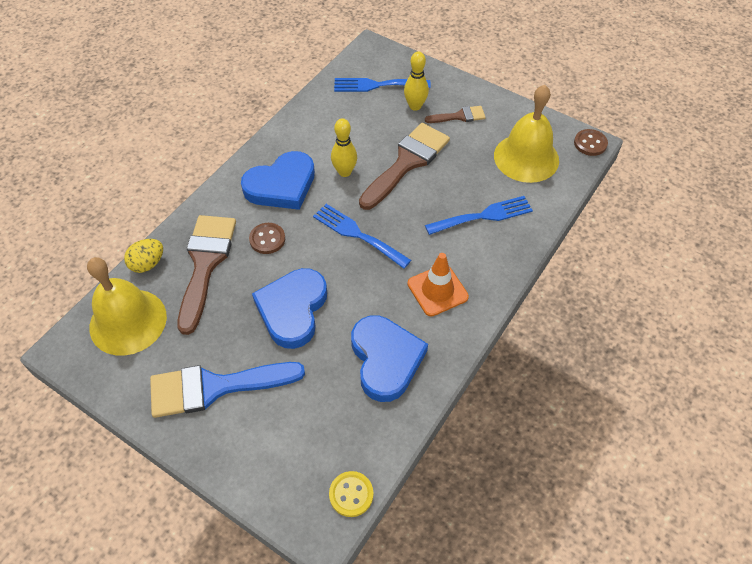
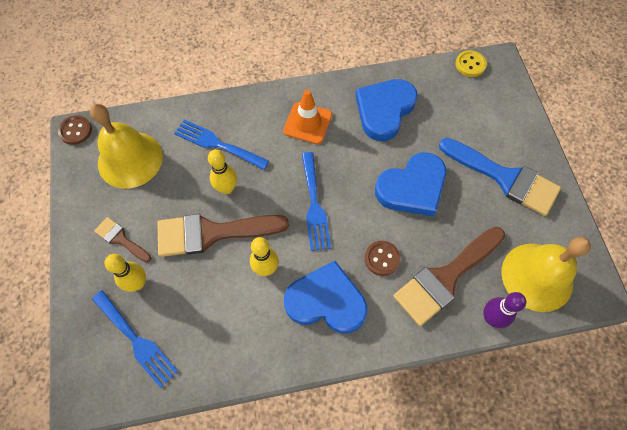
camera: 135 degrees left, 10 degrees up
yellow egg [124,239,163,273] -> purple bowling pin [483,292,526,328]
none -> yellow bowling pin [208,149,237,194]

